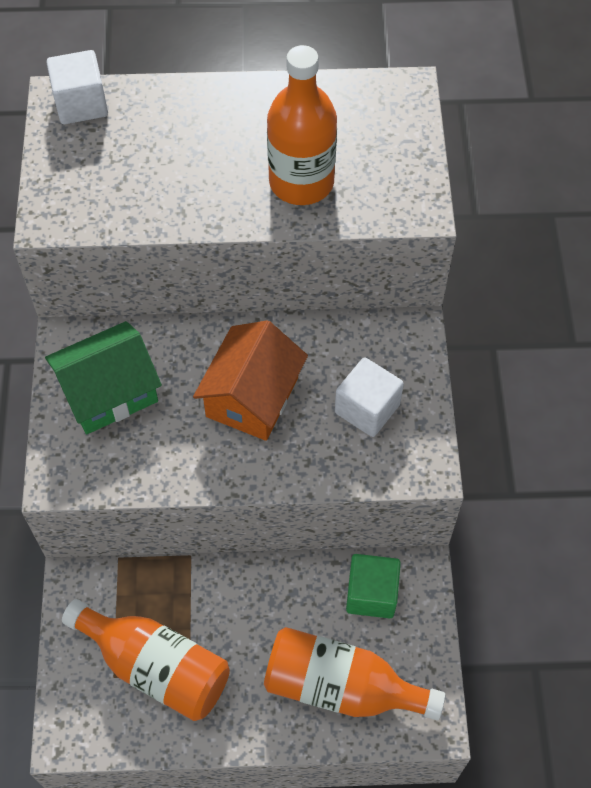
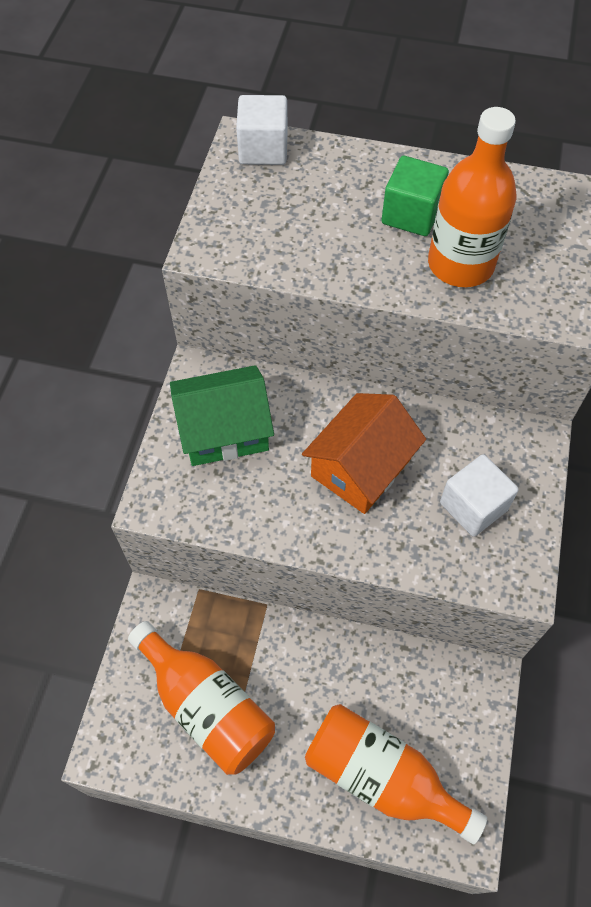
camera: 15 degrees right, 0 degrees up
green cube [346,554,401,618] -> green cube moved to [382,156,449,236]

